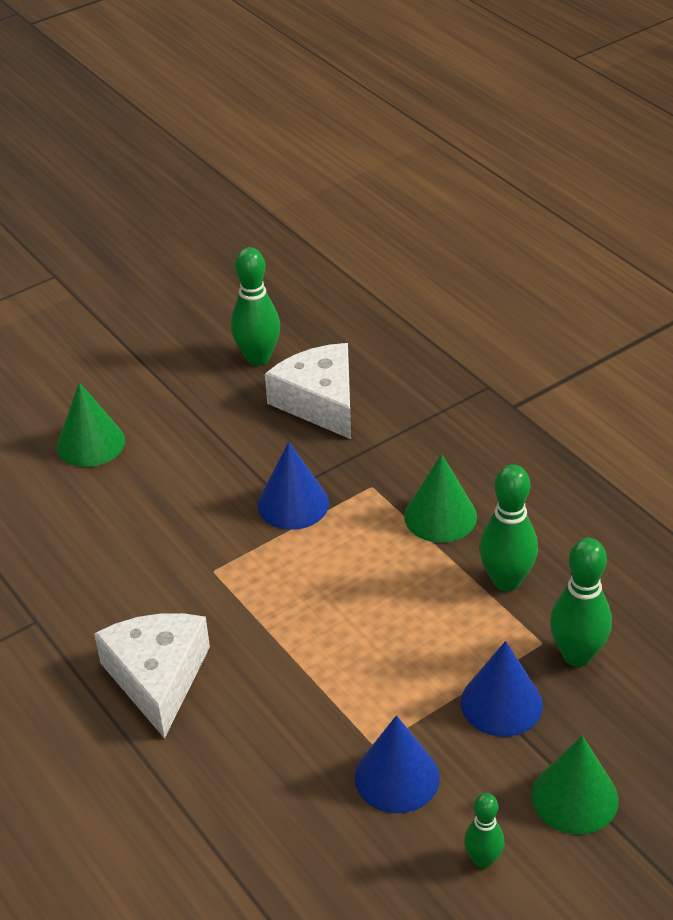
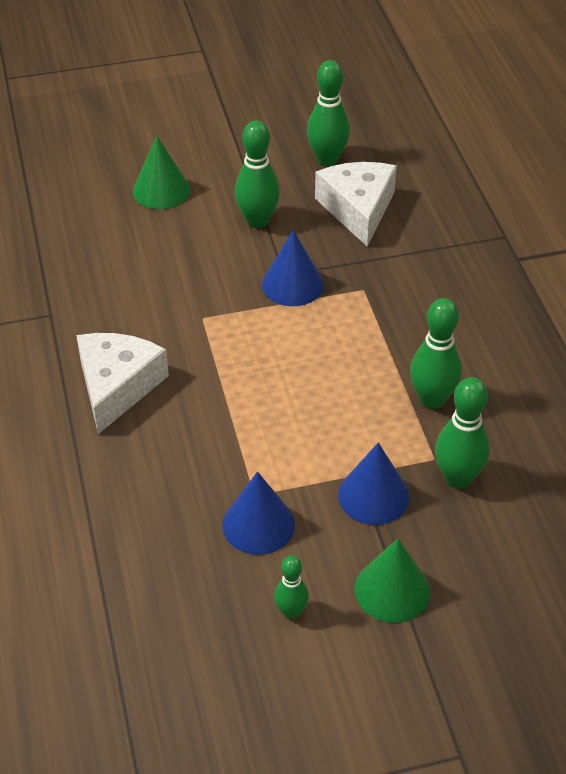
camera: 20 degrees right, 5 degrees up
green cone [404,454,477,543] -> none
none -> green bowling pin [235,121,280,228]

